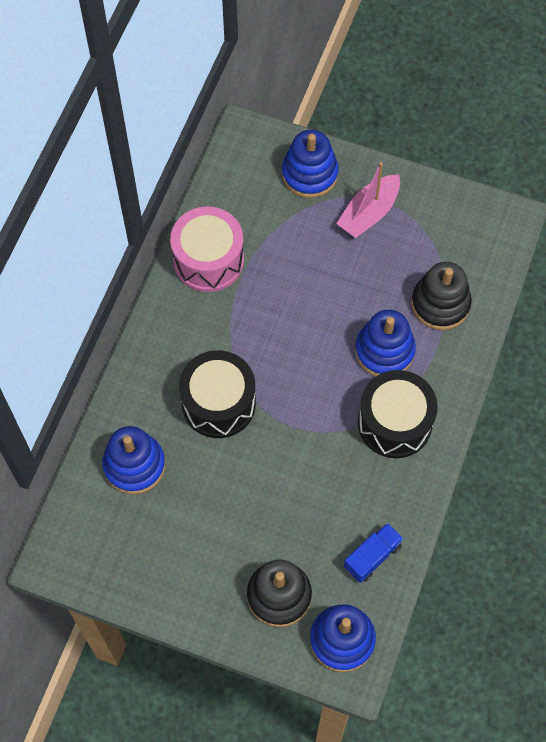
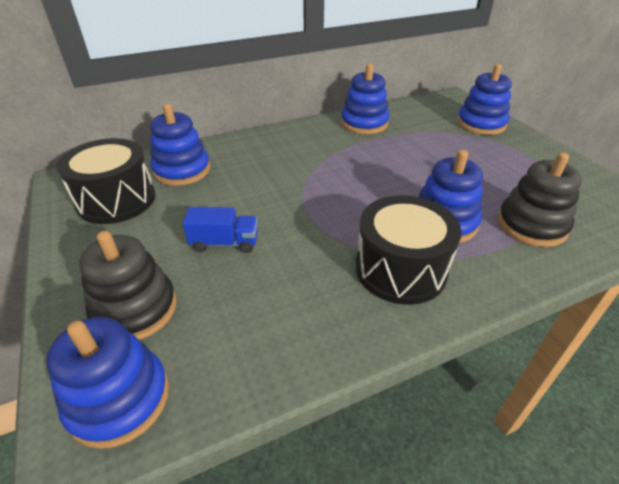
camera: 45 degrees right, 25 degrees down
pink drum [170,207,244,292] -> blue stacking toy [341,63,390,134]
black drum [179,350,256,438] -> black drum moved to [56,138,156,224]
pink boat [336,162,400,238] -> none
blue truck [344,523,404,583] -> blue truck moved to [182,207,258,253]

